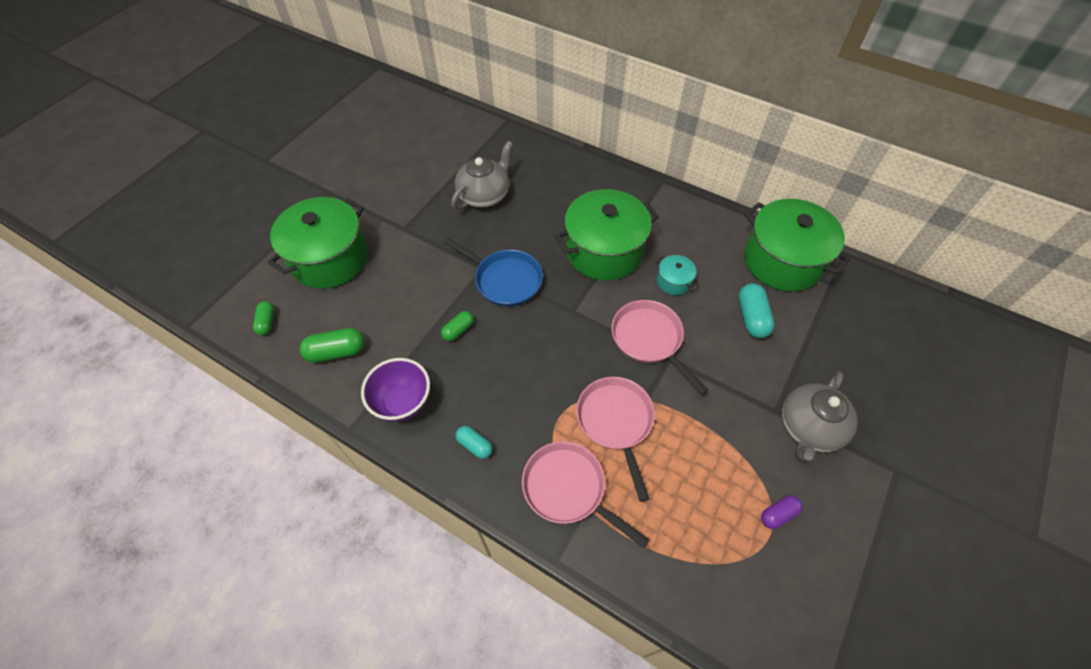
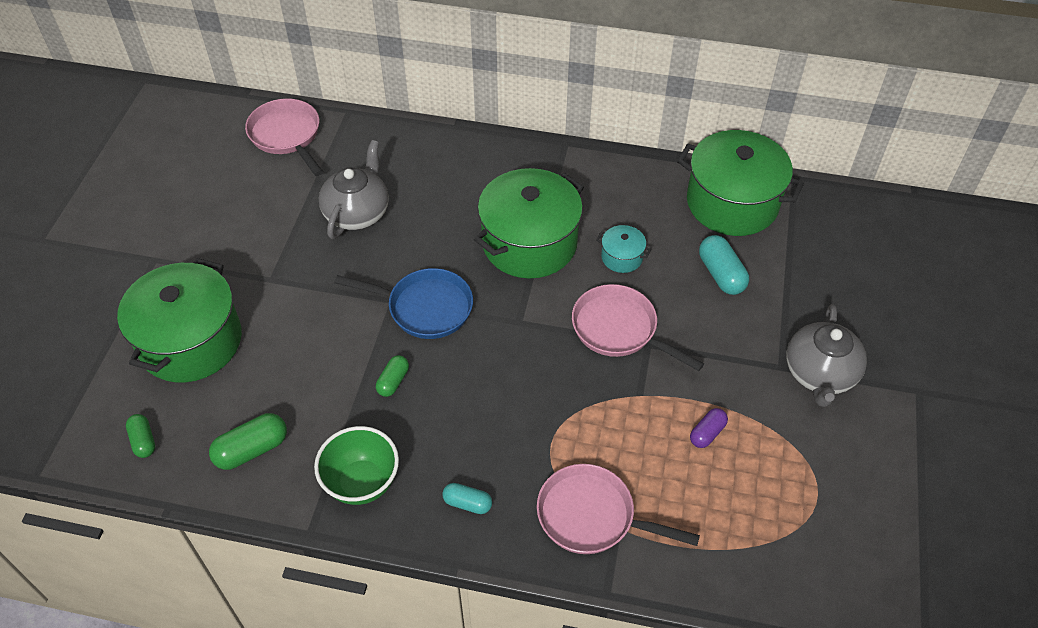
camera: 20 degrees left, 5 degrees down
purple bowl [361,358,430,422] -> green bowl [314,426,399,505]
pink pan [576,377,655,502] -> pink pan moved to [245,98,323,176]
purple capsule [761,495,803,529] -> purple capsule moved to [690,408,728,448]

